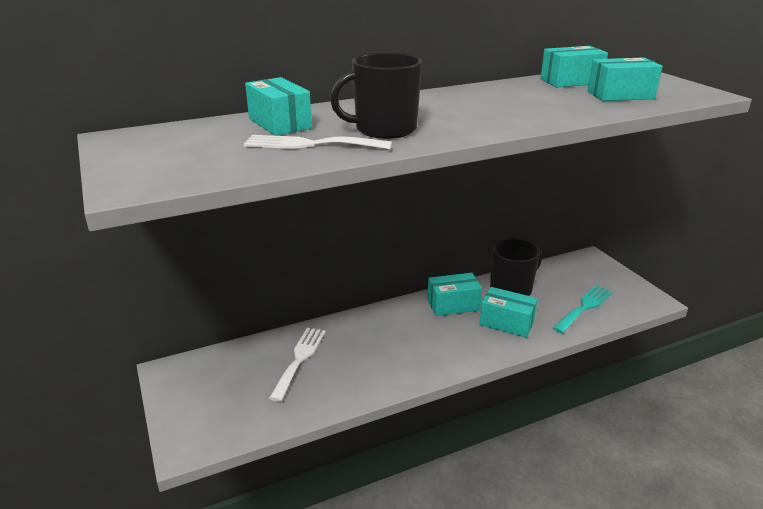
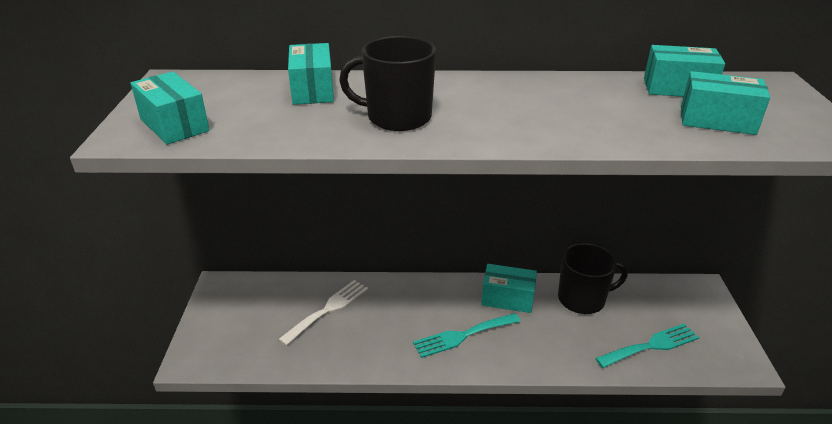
camera: 25 degrees right, 5 degrees up
white fork [244,135,392,150] -> none
turquoise box [479,287,538,338] -> turquoise box moved to [130,71,210,145]
none -> turquoise fork [413,313,521,358]

